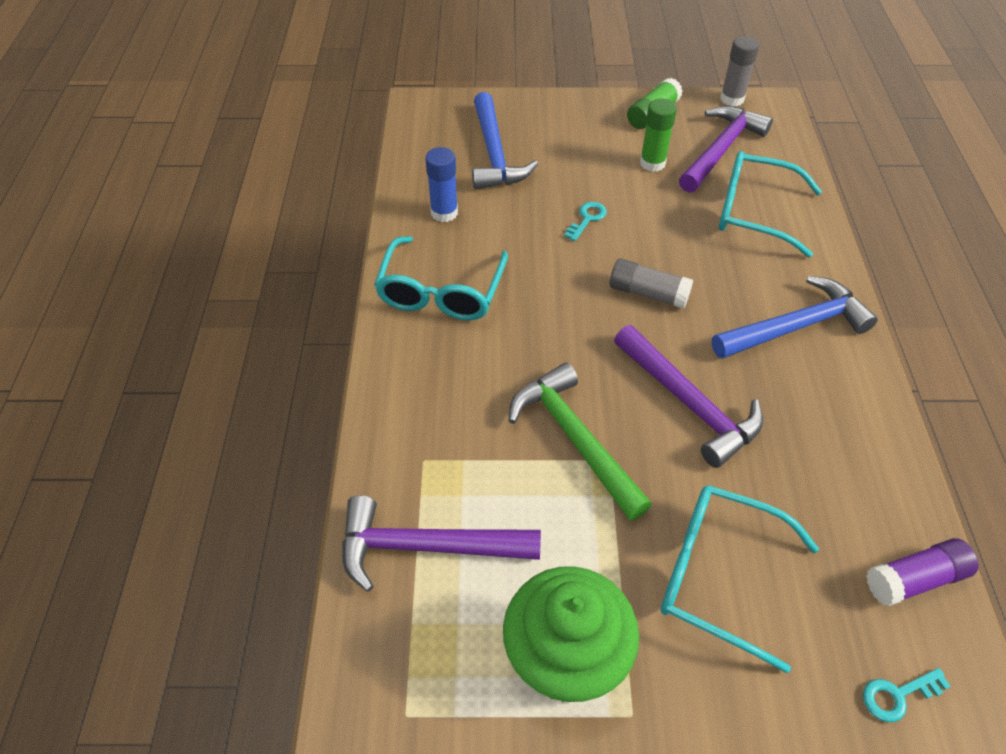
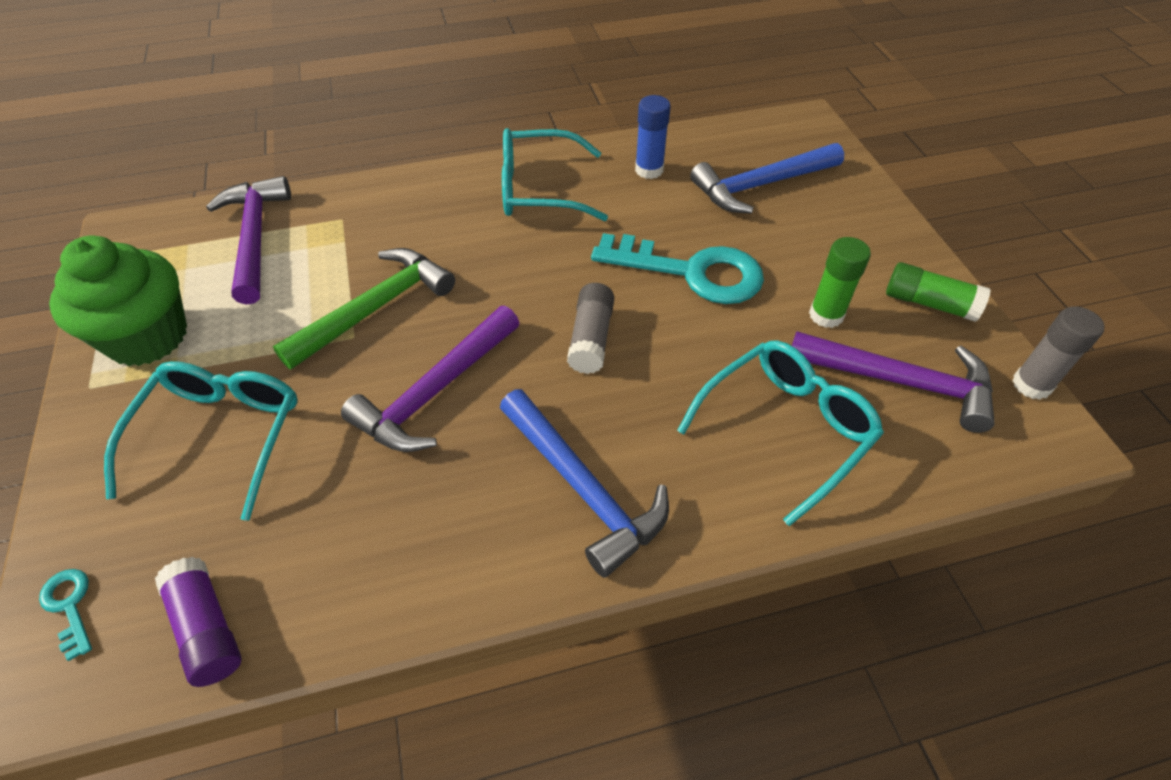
camera: 75 degrees right, 0 degrees up
turquoise key [564,202,607,241] -> turquoise key [591,233,764,304], size x2.39
turquoise glasses [719,151,822,258] -> turquoise glasses turned 45 degrees clockwise [677,341,884,526]

